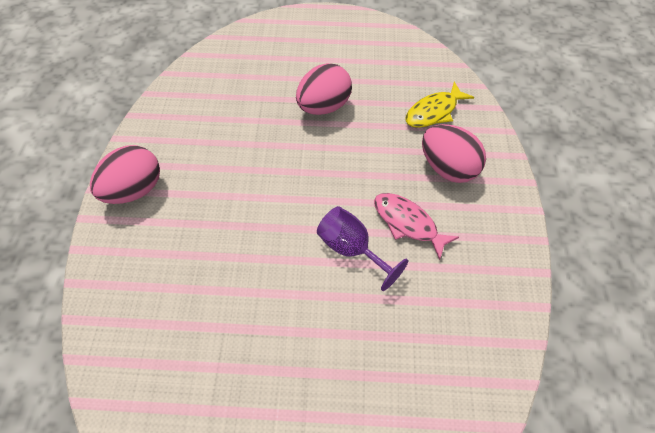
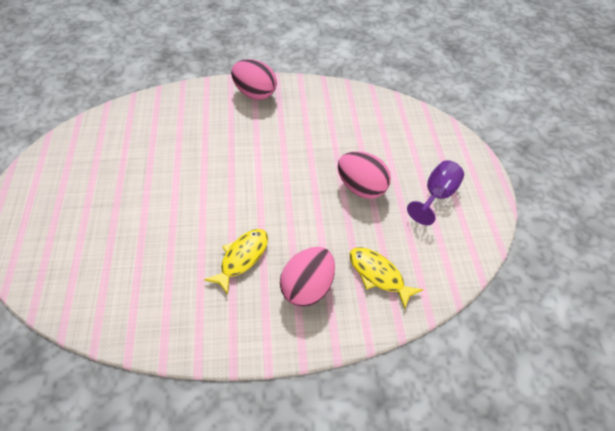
camera: 80 degrees right, 5 degrees down
purple goblet [317,206,409,291] -> purple goblet moved to [407,160,464,225]
pink fish [374,193,459,260] -> yellow fish [204,229,268,295]

